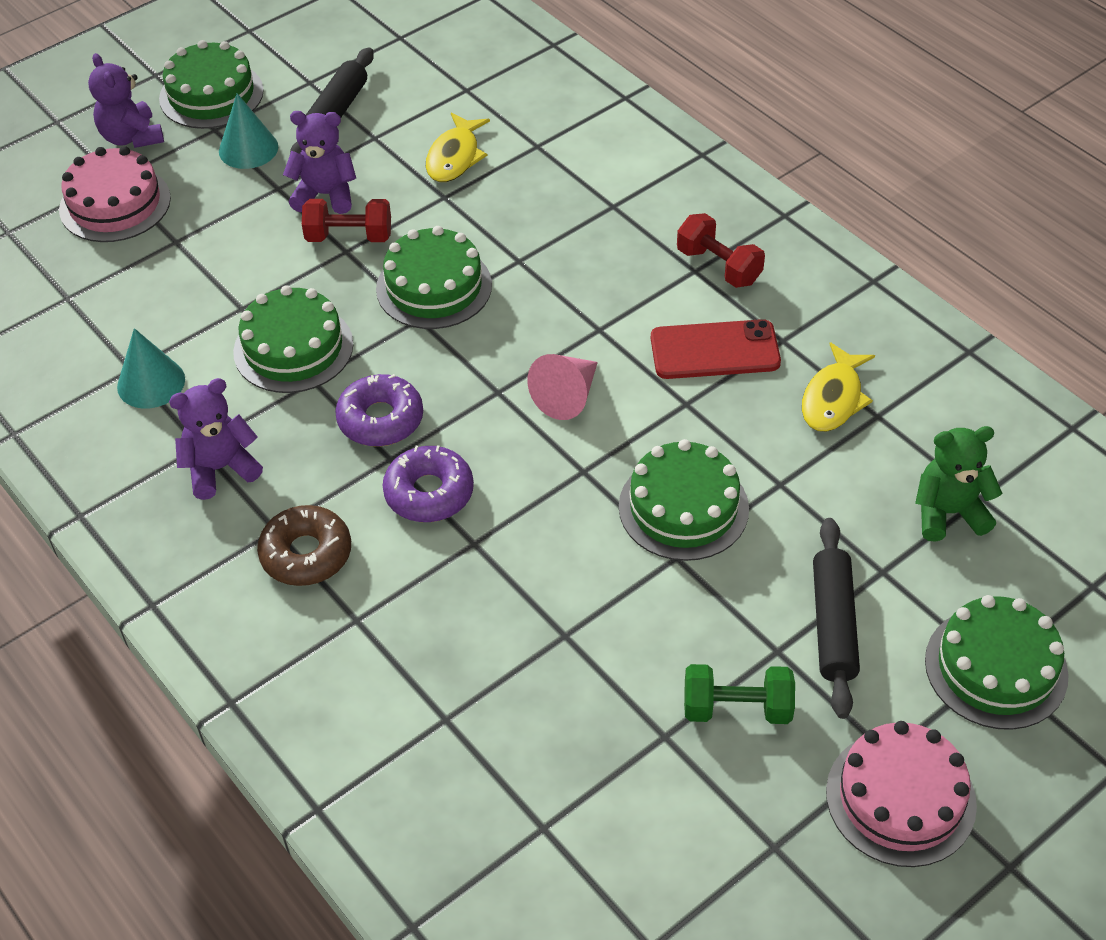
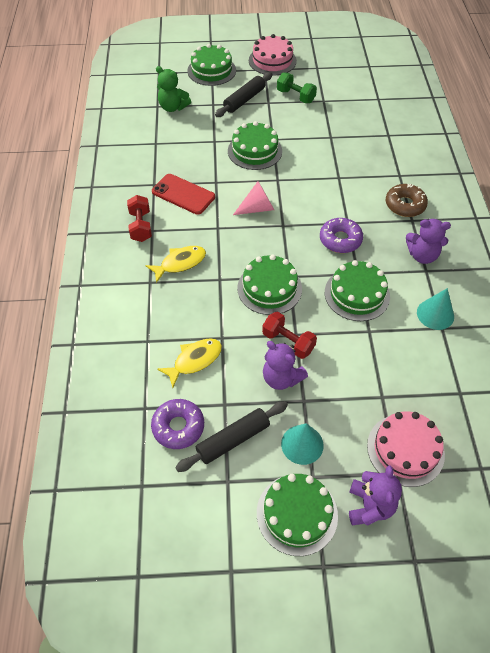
camera: 145 degrees left, 5 degrees up
purple donut [383,445,474,522] -> purple donut moved to [151,399,204,449]
yellow fish [802,342,875,432] -> yellow fish moved to [146,246,206,283]

